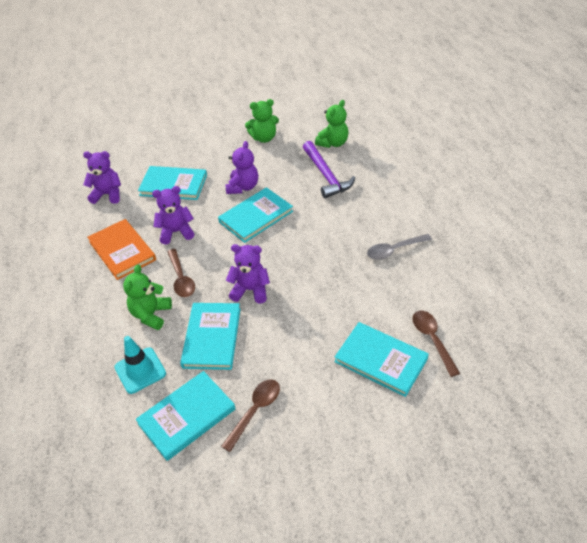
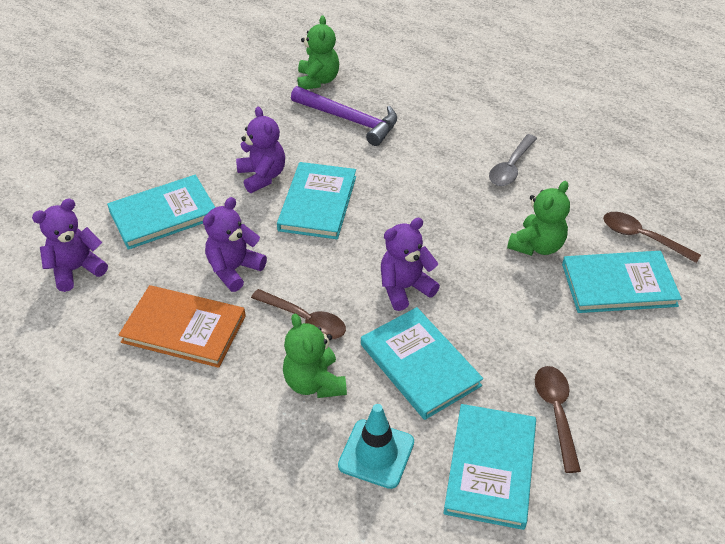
camera: 40 degrees left, 0 degrees up
green teddy bear [245,99,279,143] -> green teddy bear moved to [507,181,570,256]

